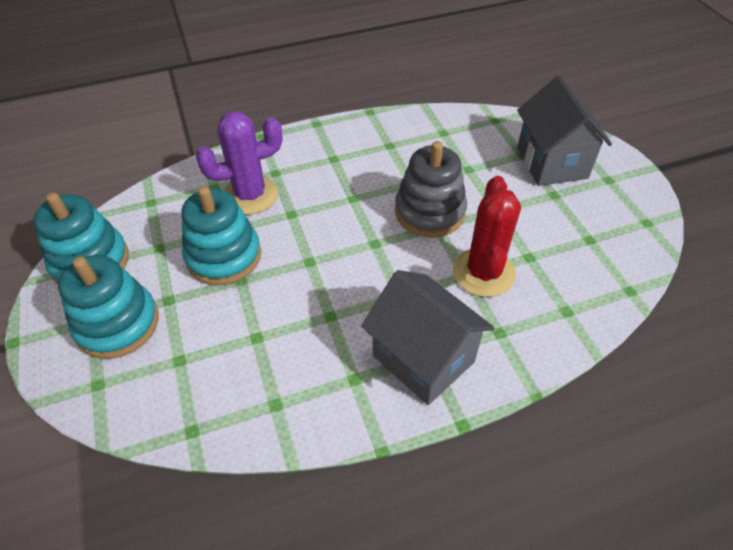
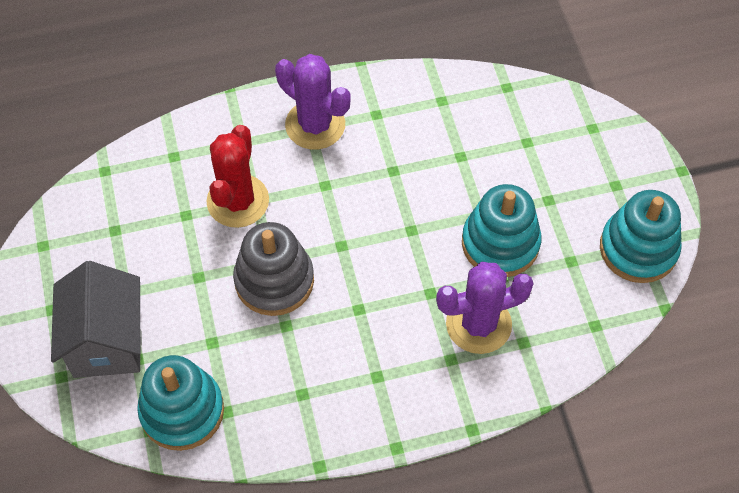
camera: 175 degrees left, 10 degrees up
turquoise stacking toy [58,255,159,359] -> turquoise stacking toy moved to [137,355,224,451]
grey house [361,270,494,405] -> purple cactus [275,54,351,150]

